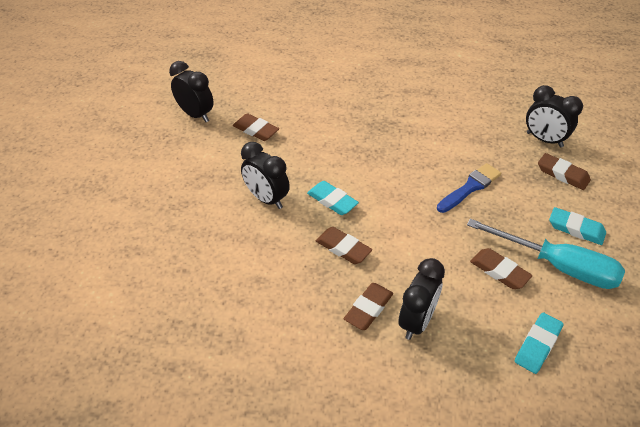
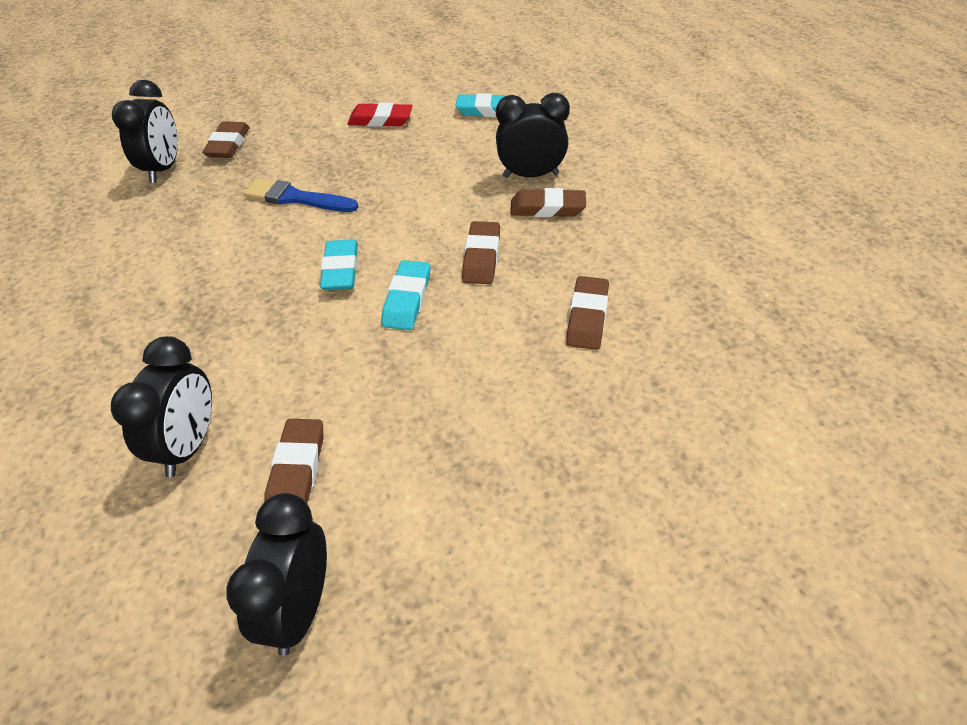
camera: 120 degrees left, 0 degrees up
black clock [241,142,290,209] -> black clock moved to [111,336,212,477]
turquoise screwdriver [467,219,625,289] -> red eraser [347,103,412,127]
brown eraser [470,248,532,289] -> brown eraser moved to [566,276,609,350]
turquoise eraser [549,207,606,245] -> turquoise eraser moved to [320,239,358,290]

